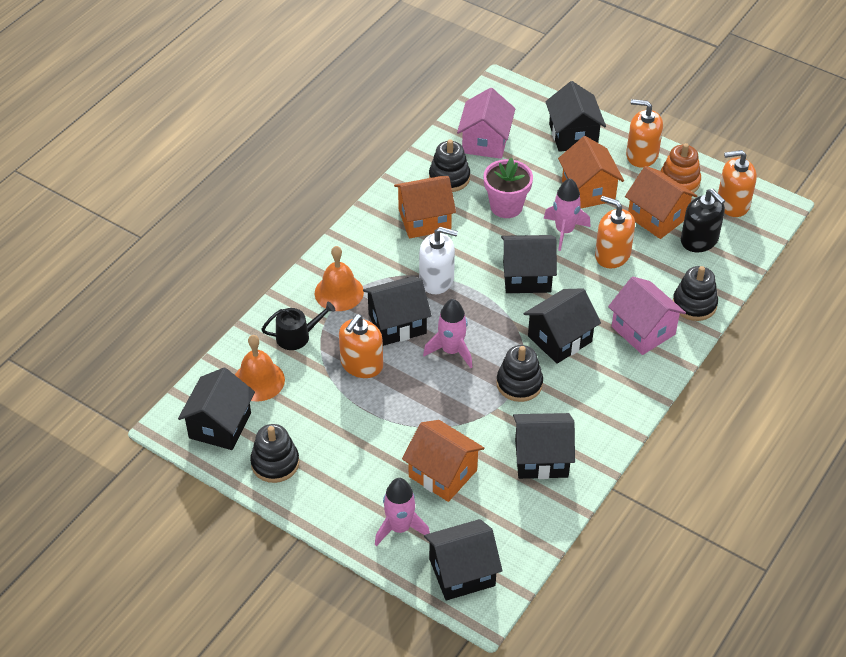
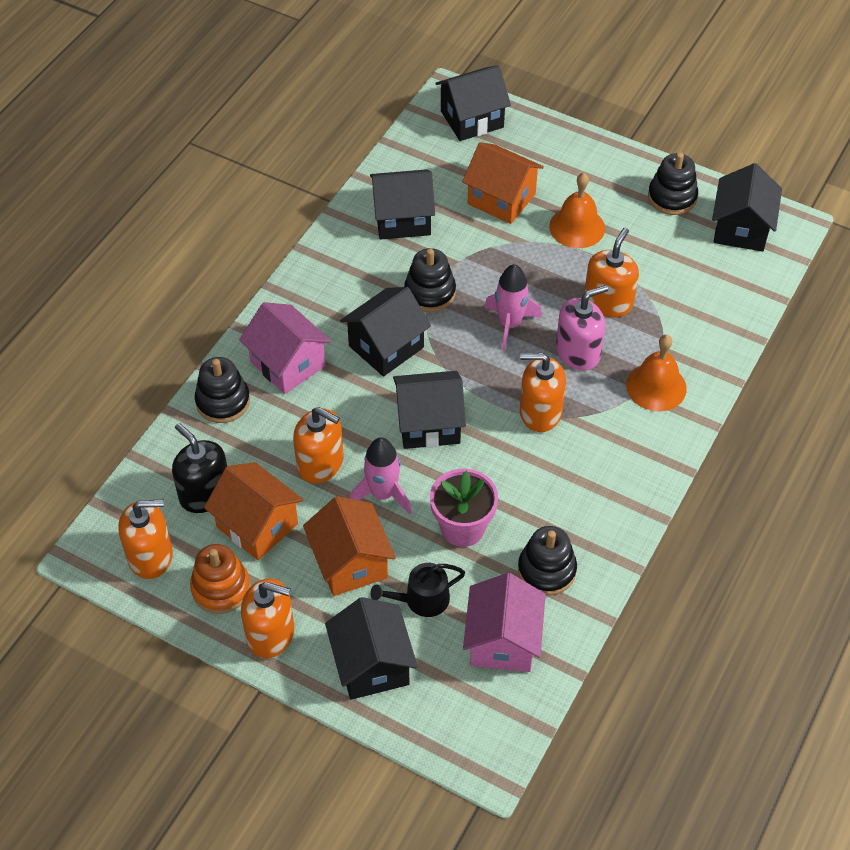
camera: 175 degrees right, 5 degrees up
orange bell [235,335,285,401] -> orange bell moved to [549,173,605,248]
black watering can [261,302,335,350] -> black watering can moved to [370,563,465,617]
black house [363,276,432,346] -> pink soap dispenser [556,285,608,370]
pink rocket [375,478,430,546] -> none
orange house [394,176,456,239] -> none
white soap dispenser [419,227,458,294] -> orange soap dispenser [520,353,566,432]

